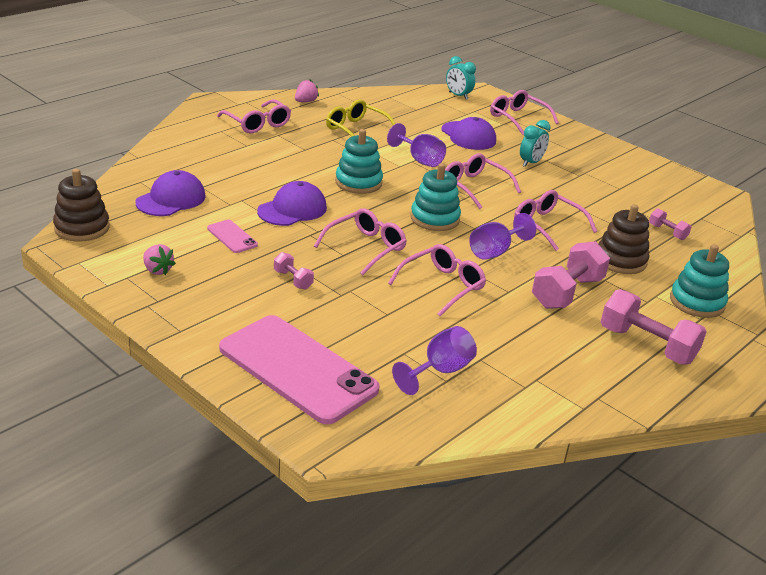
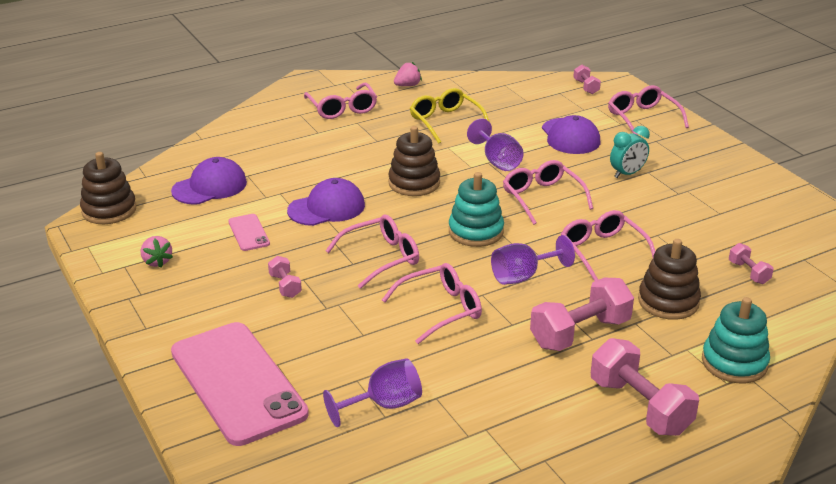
camera: 20 degrees right, 0 degrees up
turquoise stacking toy [335,129,383,194] -> brown stacking toy [388,126,440,196]
turquoise clock [446,56,476,100] -> pink dumbbell [573,65,601,94]

